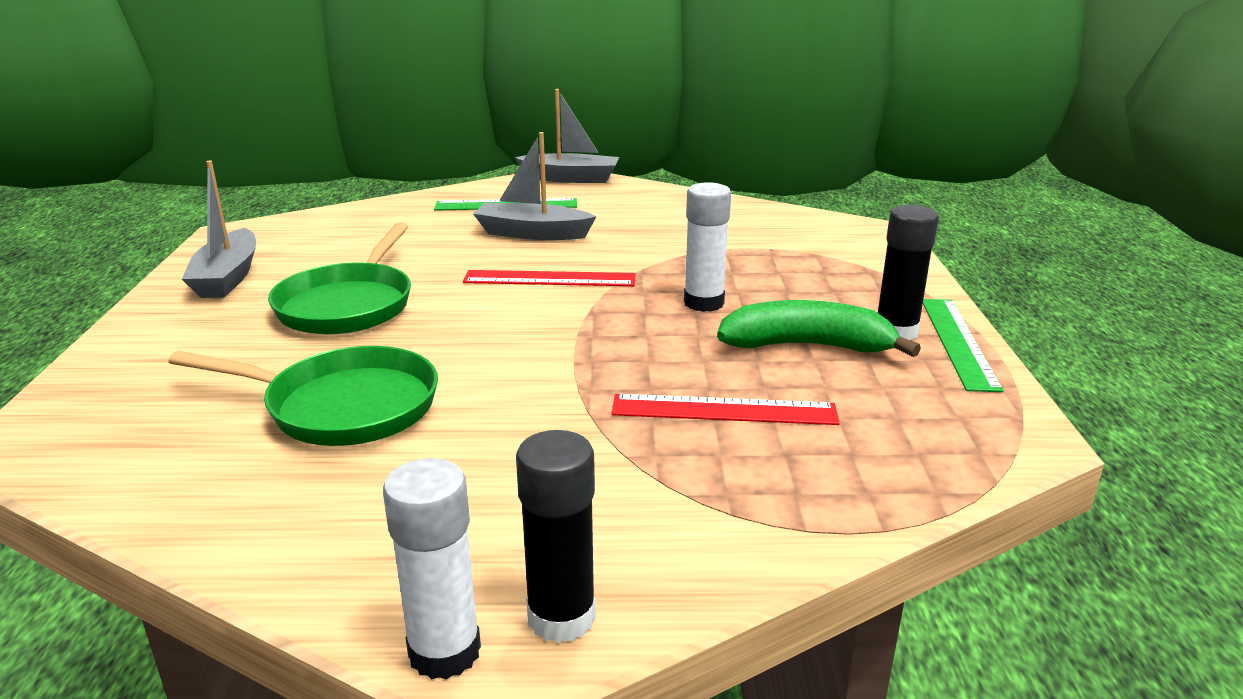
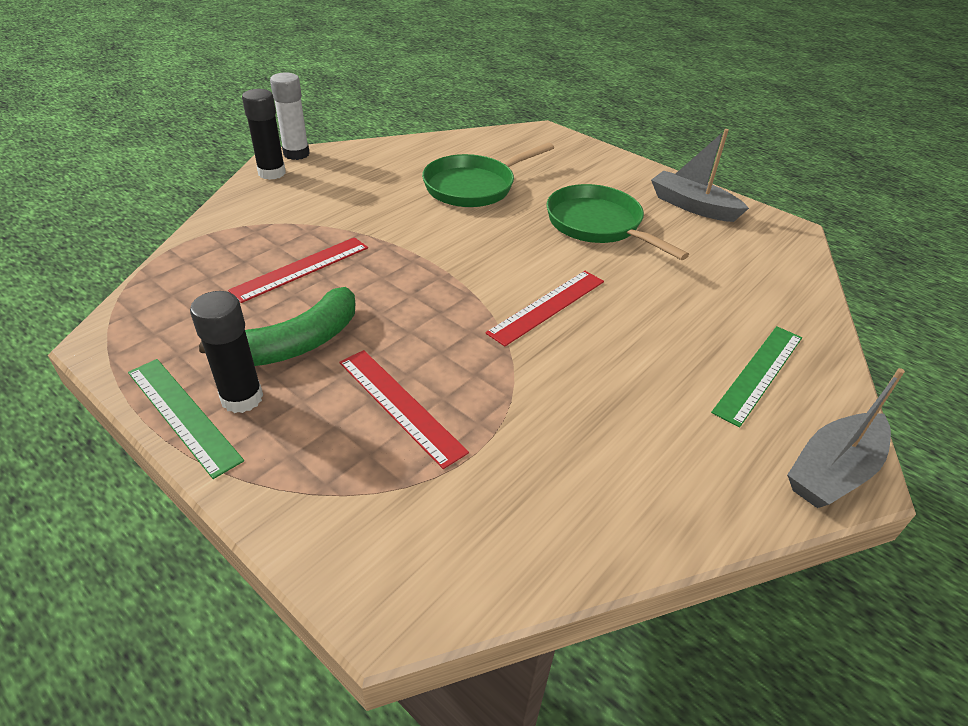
camera: 130 degrees right, 15 degrees up
grey boat [473,132,597,240] -> none
white glue stick [684,182,731,312] -> none
none -> red ruler [339,350,469,469]

